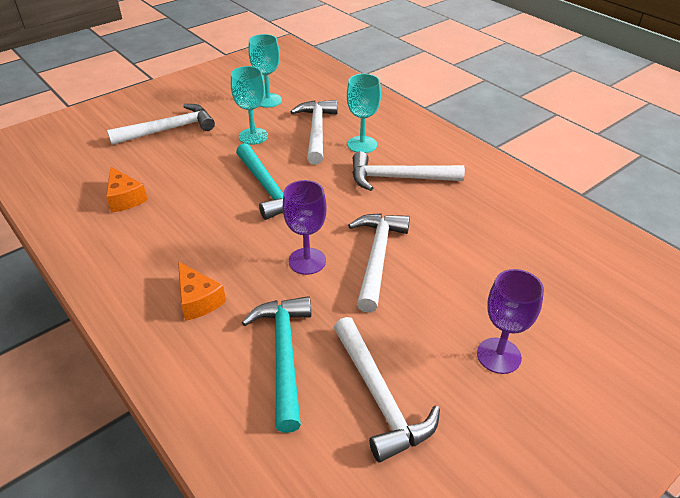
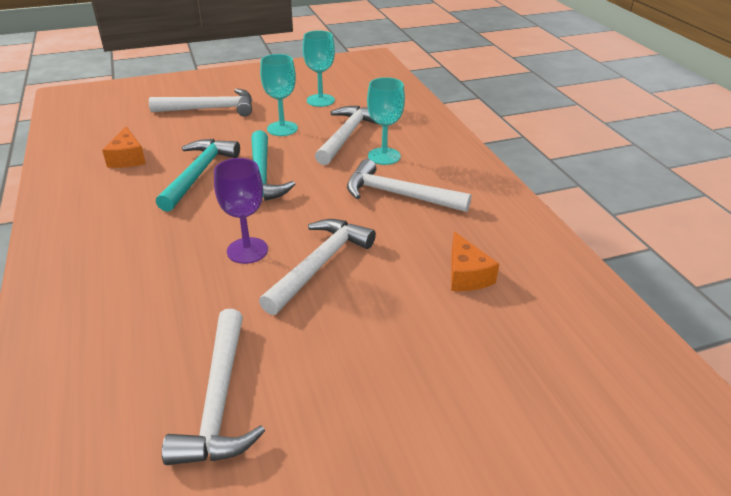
camera: 20 degrees right, 5 degrees down
orange cheese [178,262,226,321] -> orange cheese moved to [451,232,499,291]
turquoise hammer [242,296,311,433] -> turquoise hammer moved to [156,139,240,212]
purple goblet [477,269,544,374] -> none

